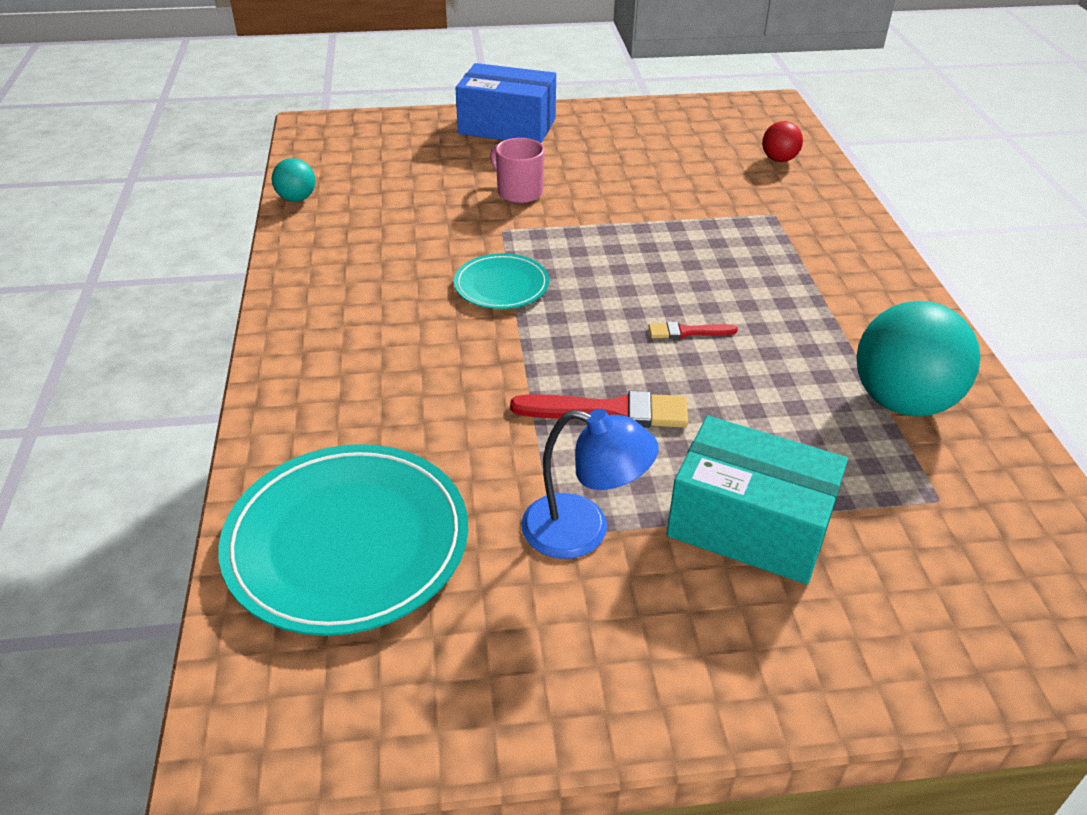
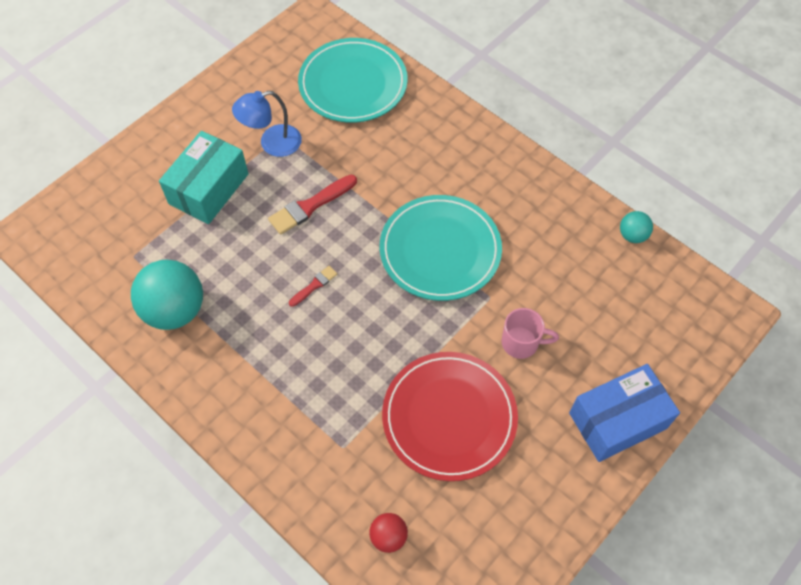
camera: 140 degrees right, 20 degrees up
turquoise plate [454,253,549,309] -> turquoise plate [380,195,502,301], size x1.90
turquoise box [667,415,848,584] -> turquoise box turned 45 degrees counterclockwise [159,131,249,224]
none -> red plate [382,352,518,481]

